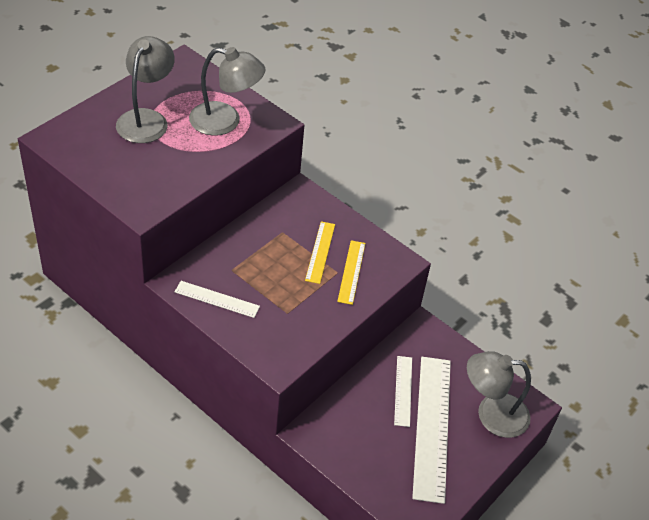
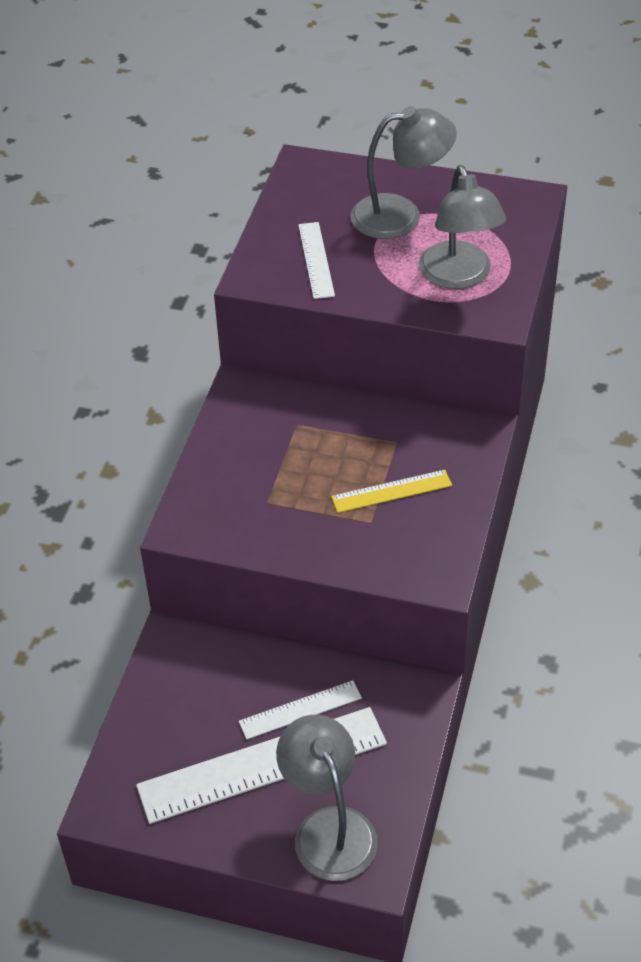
camera: 70 degrees right, 0 degrees up
white ruler [175,281,260,318] -> white ruler moved to [298,222,335,299]
yellow ruler [337,240,365,305] -> none

